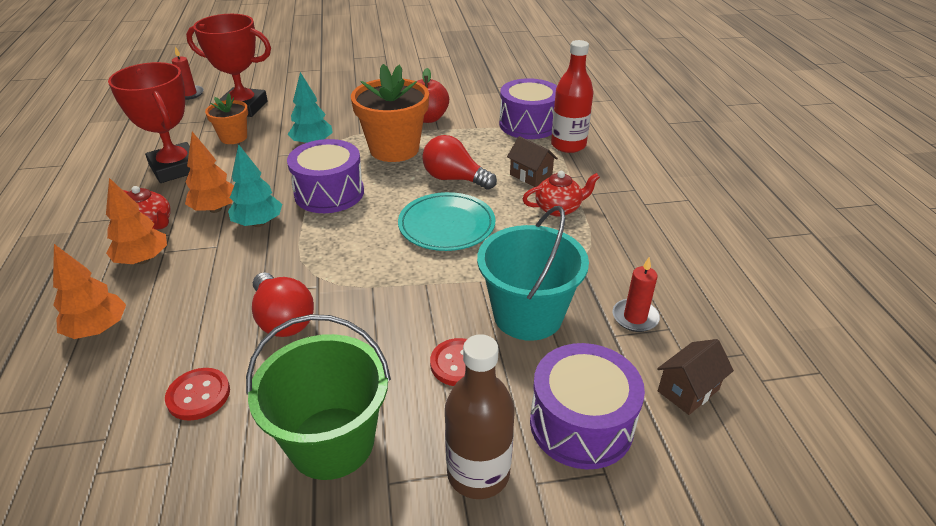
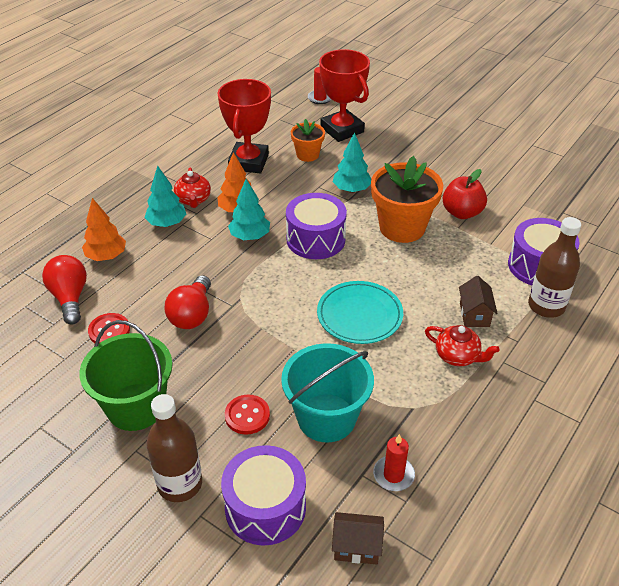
camera: 45 degrees right, 5 degrees up
orange tree [106,178,167,264] -> turquoise tree [145,165,186,227]
red light bulb [422,135,497,190] -> red light bulb moved to [42,255,87,325]
red bottle [551,40,593,153] -> brown bottle [528,217,581,318]

